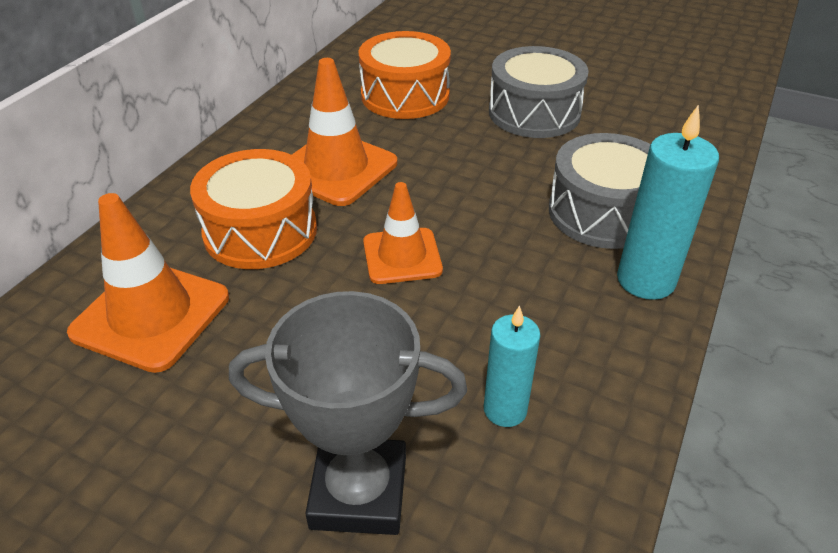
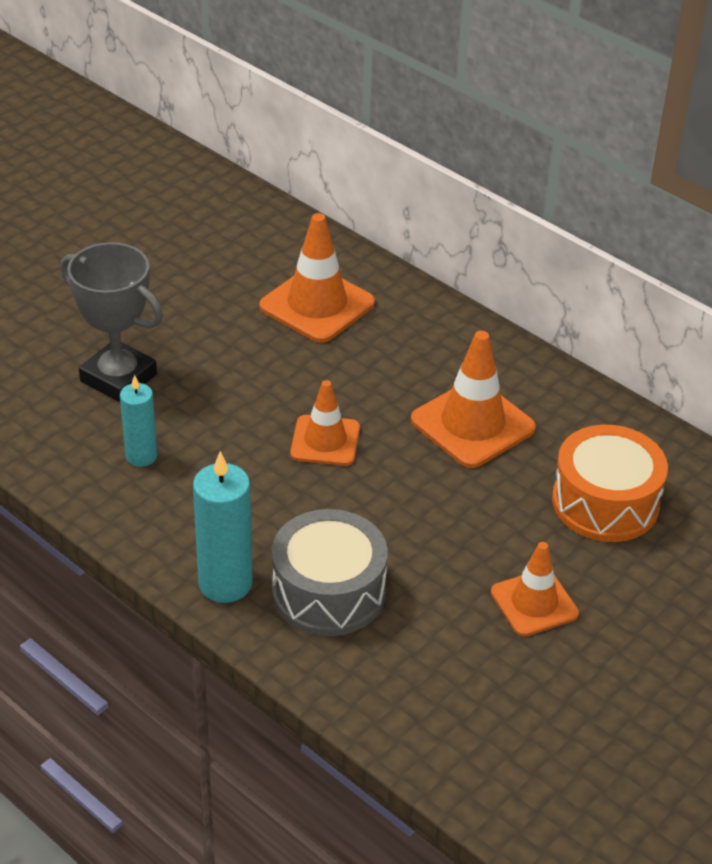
camera: 105 degrees right, 0 degrees up
orange drum [190,149,317,269] -> none
grey trophy [229,291,467,535] -> grey trophy turned 75 degrees counterclockwise [60,242,163,402]
grey drum [489,46,589,138] -> orange traffic cone [491,542,579,637]

